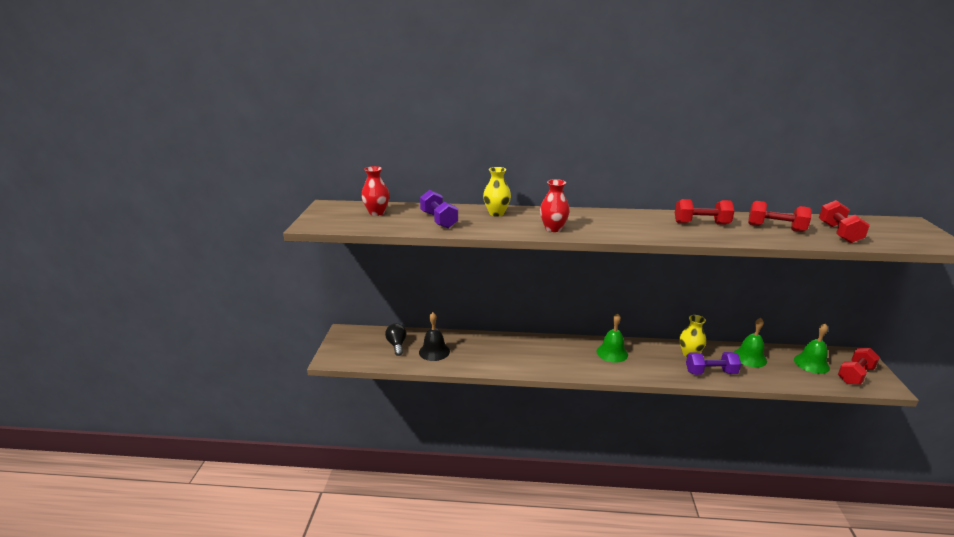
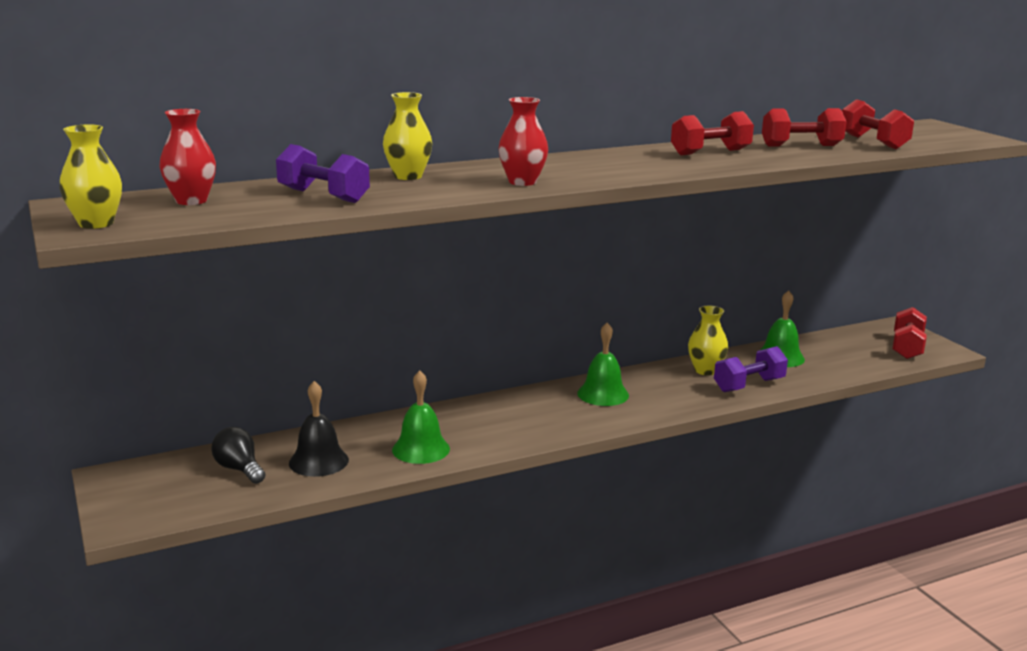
camera: 30 degrees left, 5 degrees down
green bell [794,323,830,374] -> green bell moved to [392,370,450,464]
none -> yellow vase [60,124,122,229]

